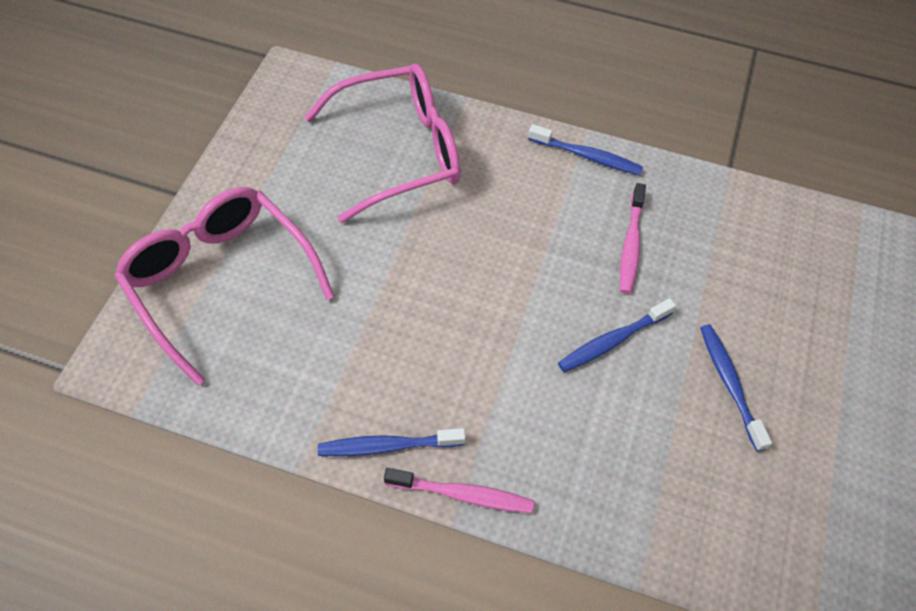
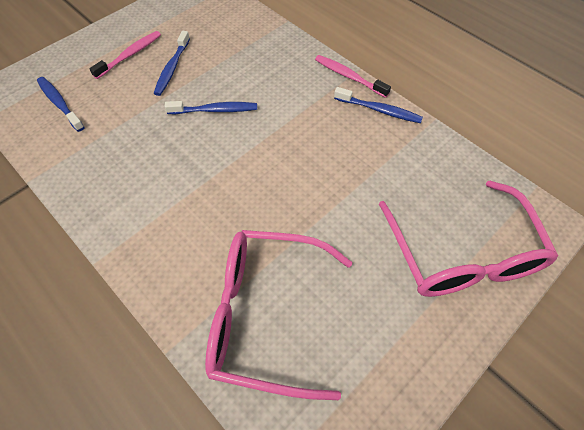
camera: 150 degrees left, 0 degrees up
blue toothbrush [528,124,643,175] -> blue toothbrush moved to [37,77,84,132]
pink toothbrush [620,183,646,294] -> pink toothbrush moved to [89,31,161,79]

